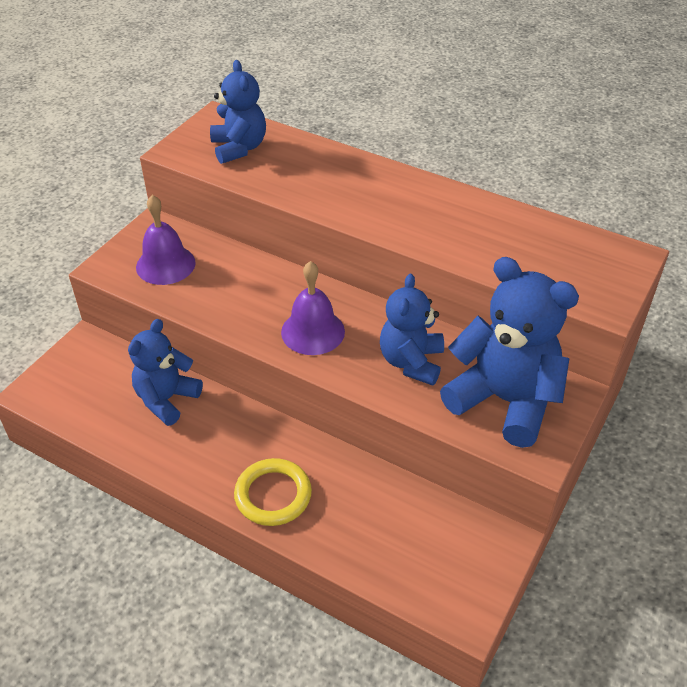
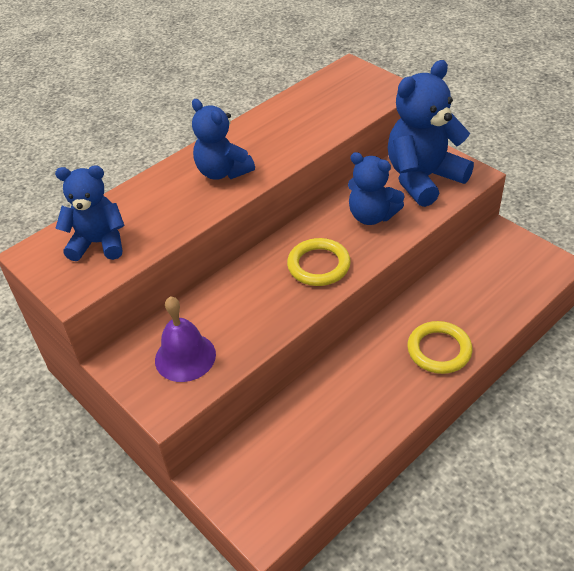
camera: 70 degrees left, 0 degrees up
blue teddy bear [128,319,203,426] -> blue teddy bear moved to [192,99,255,180]
purple bell [281,261,345,355] -> yellow ring [287,238,351,286]

